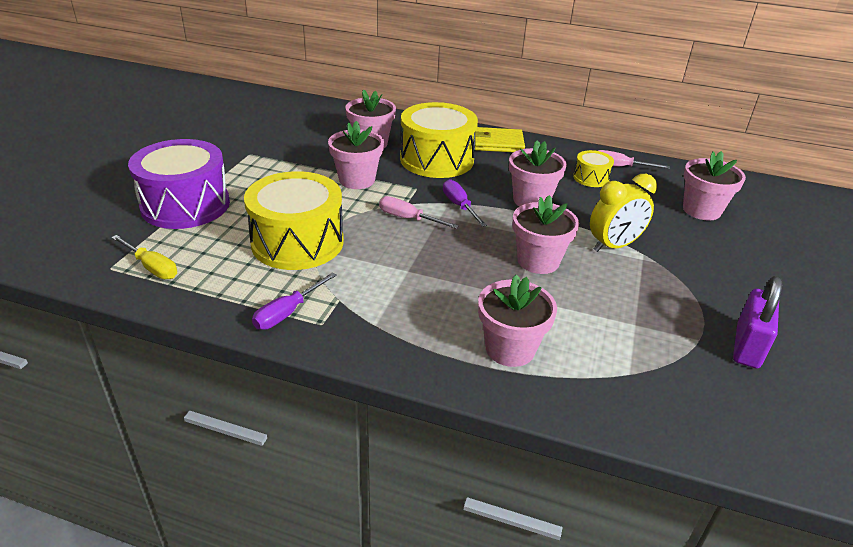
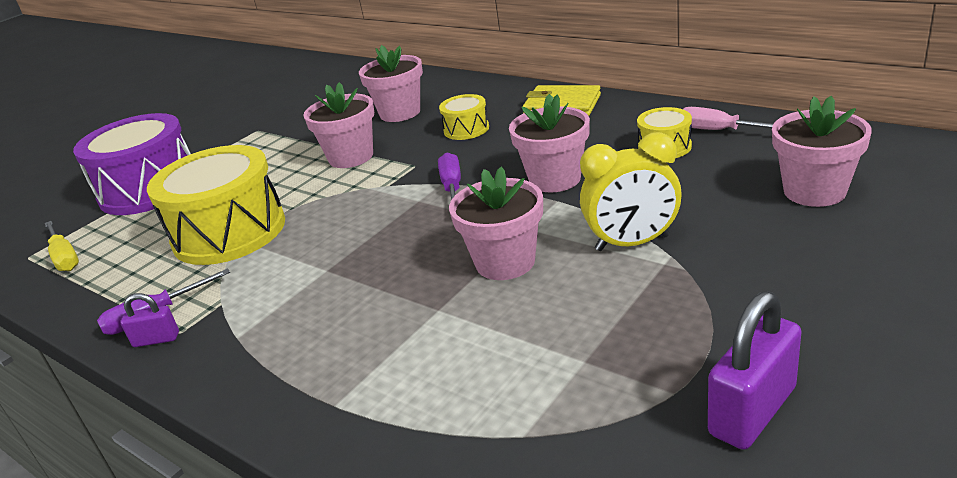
camera: 25 degrees right, 5 degrees down
pink screwdriver [379,196,459,229] -> none
yellow drum [400,102,478,178] -> yellow drum [439,94,489,140], size x0.47
pink flower pot [478,275,557,367] -> none
none -> purple padlock [120,293,179,347]

